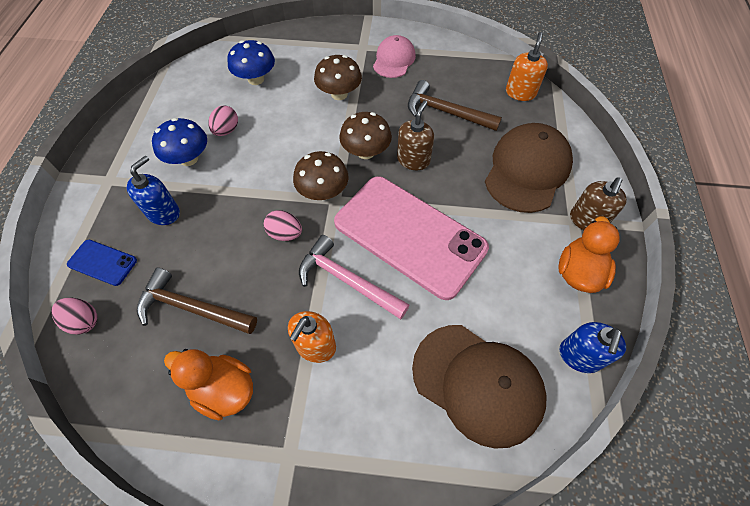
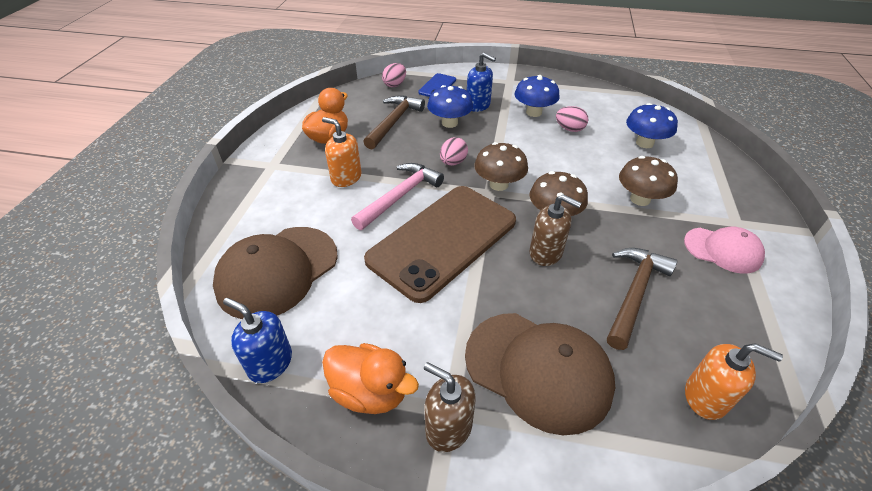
camera: 95 degrees right, 15 degrees down
pink phone [334,176,489,300] -> brown phone [364,186,516,303]
none -> blue mushroom [427,85,473,128]

